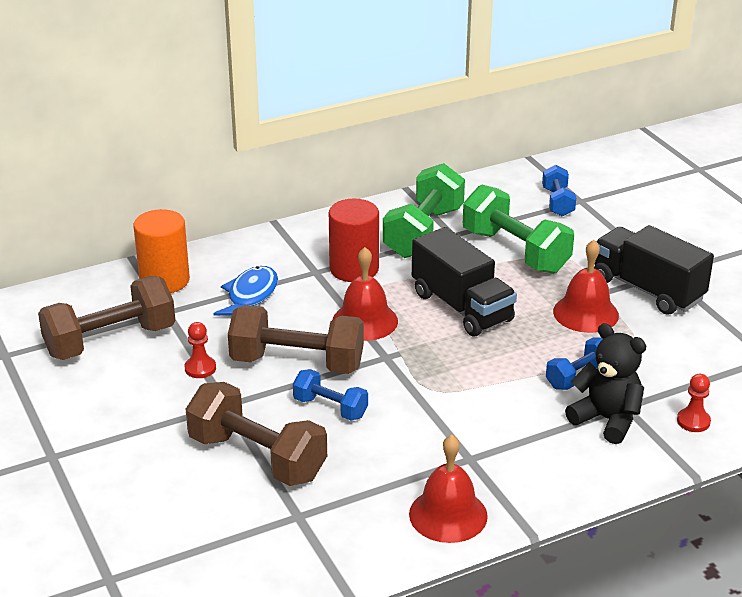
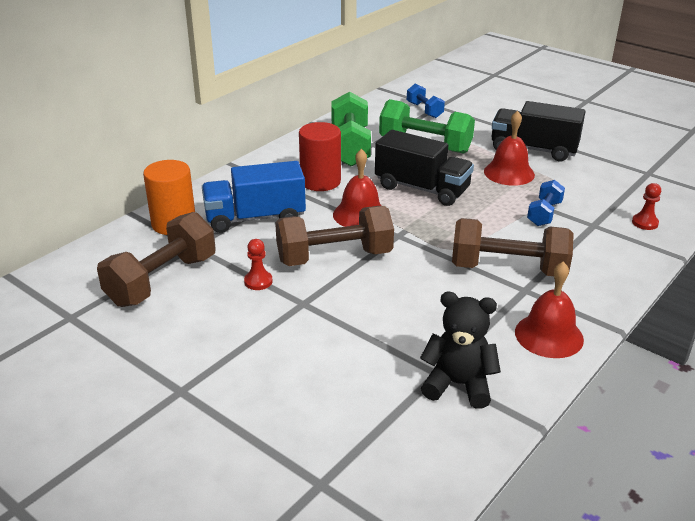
camera: 25 degrees left, 0 degrees up
brown dumbbell [186,382,327,486] -> brown dumbbell moved to [452,218,574,276]
blue fish [213,266,278,315] -> blue truck [202,161,306,233]
blue dumbbell [293,369,368,420] -> none
black teddy bear [565,323,646,444] -> black teddy bear moved to [420,292,501,409]

